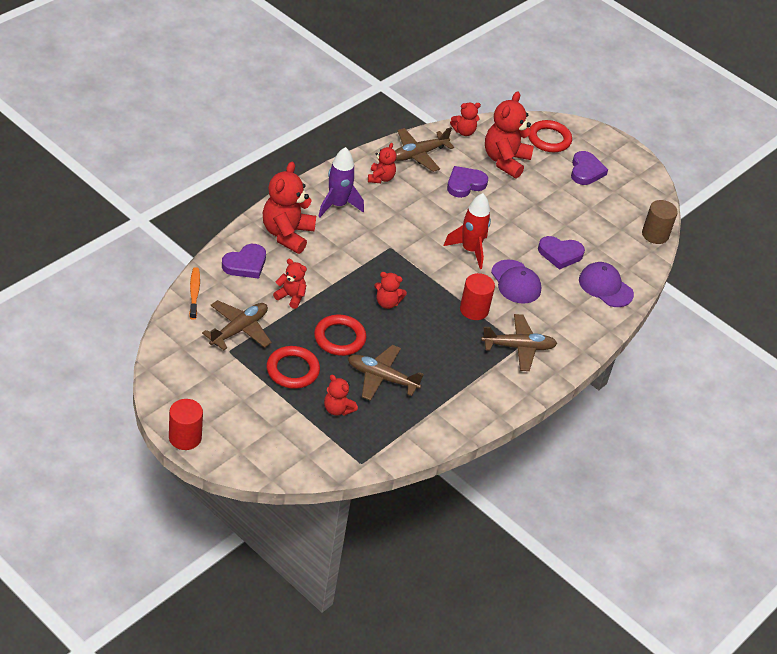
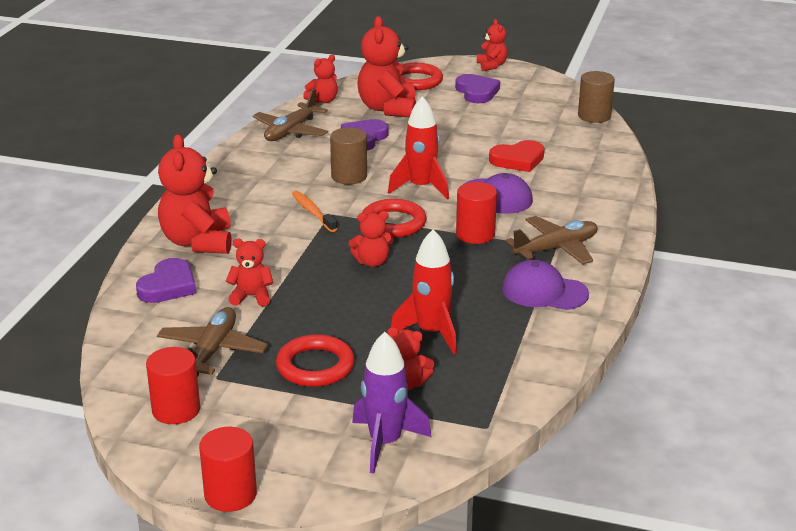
camera: 20 degrees left, 15 degrees down
orange toothbrush [189,267,200,320] -> orange toothbrush moved to [292,191,337,232]
red ring [314,315,366,356] -> red ring moved to [362,199,426,238]
purple rocket [318,147,364,217] -> purple rocket moved to [352,332,432,473]
brown plane [348,345,424,401] -> red rocket [391,229,457,354]
red teddy bear [368,143,396,183] -> red teddy bear moved to [477,19,508,71]
purple heart [538,236,585,270] -> red heart [489,140,544,172]
purple cap [579,262,634,307] -> purple cap moved to [502,260,589,310]
none -> red cylinder [146,347,200,424]
none -> brown cylinder [330,128,367,184]

